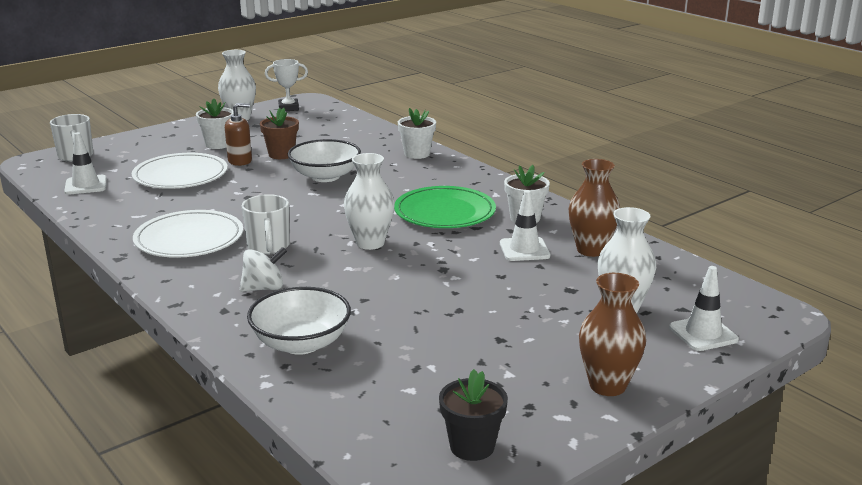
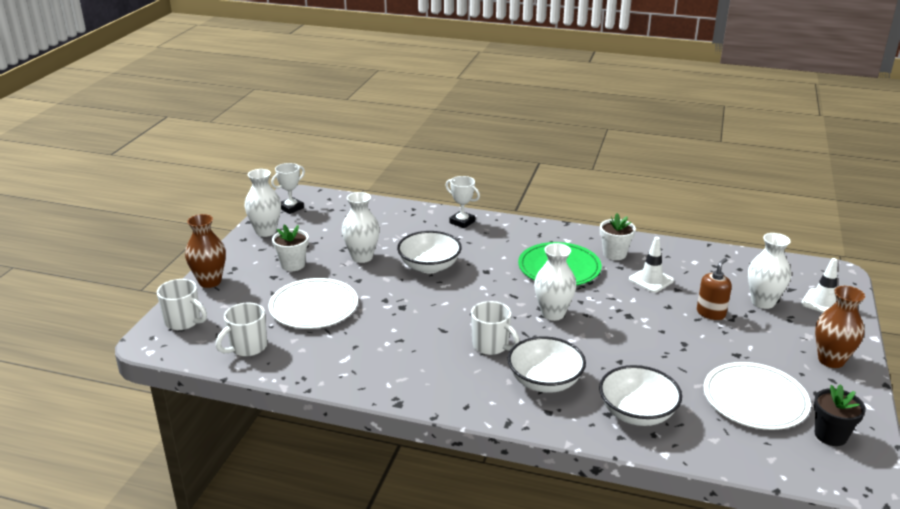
camera: 35 degrees left, 5 degrees up
white traffic cone [64,132,107,195] -> white mug [216,303,267,357]
white plate [133,210,243,258] -> white plate moved to [704,362,811,430]
brown soap dispenser [225,103,252,166] -> brown soap dispenser moved to [697,258,732,320]
white spinning top [240,247,287,292] -> white bowl [508,336,586,393]
brown flower pot [260,108,299,159] -> white vase [342,192,380,263]
white flower pot [398,108,436,159] -> white trophy [445,176,480,228]
brown vase [568,159,620,257] -> brown vase moved to [185,214,226,288]

